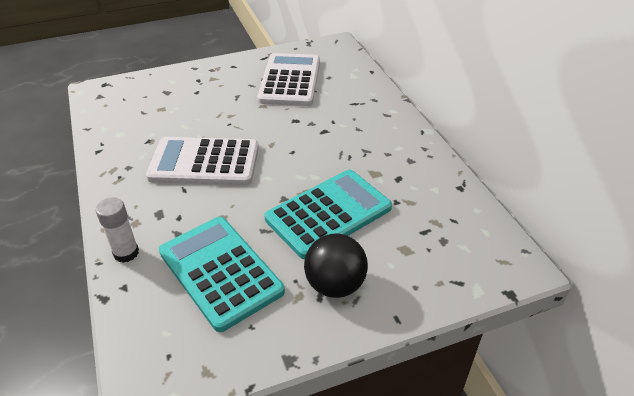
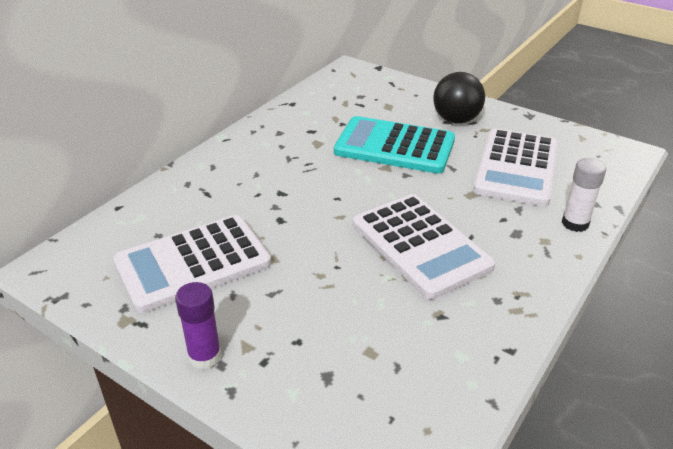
camera: 125 degrees left, 5 degrees down
turquoise calculator [159,217,285,332] -> white calculator [473,128,558,207]
none -> purple glue stick [175,282,222,370]

